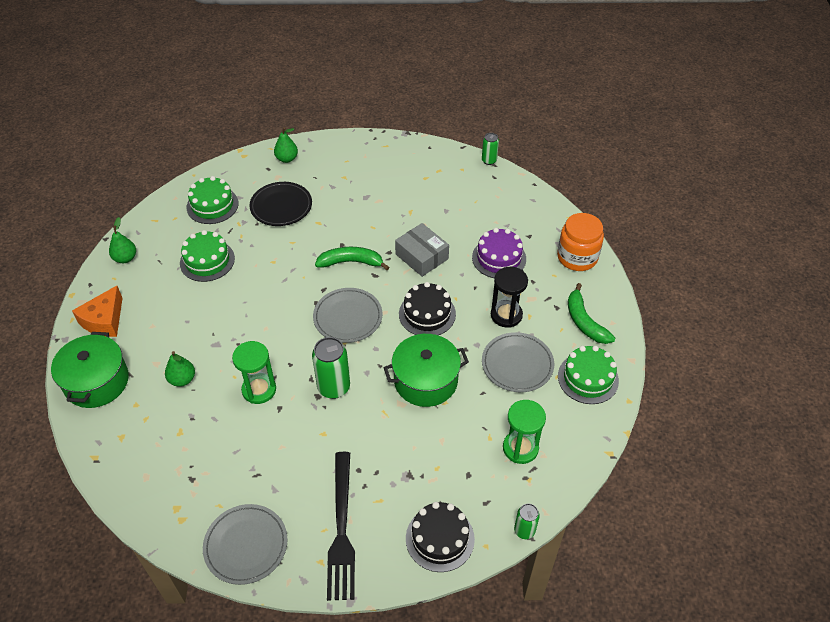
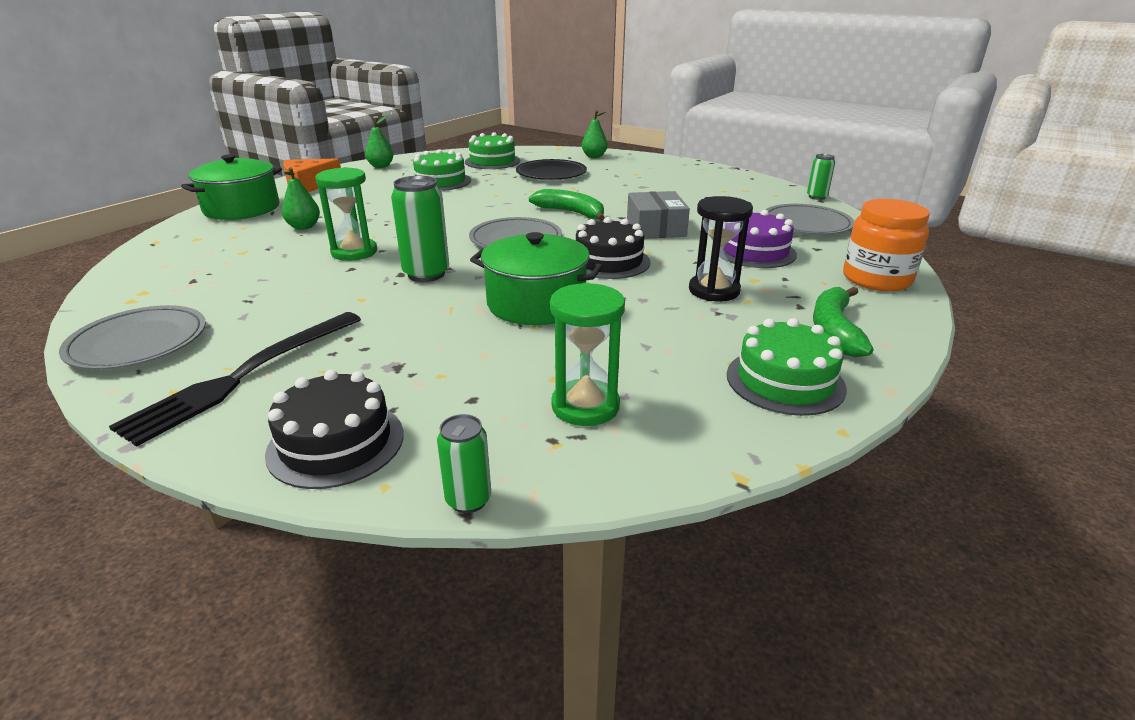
camera: 35 degrees right, 20 degrees down
grey plate [482,332,554,392] -> grey plate moved to [766,204,854,235]

